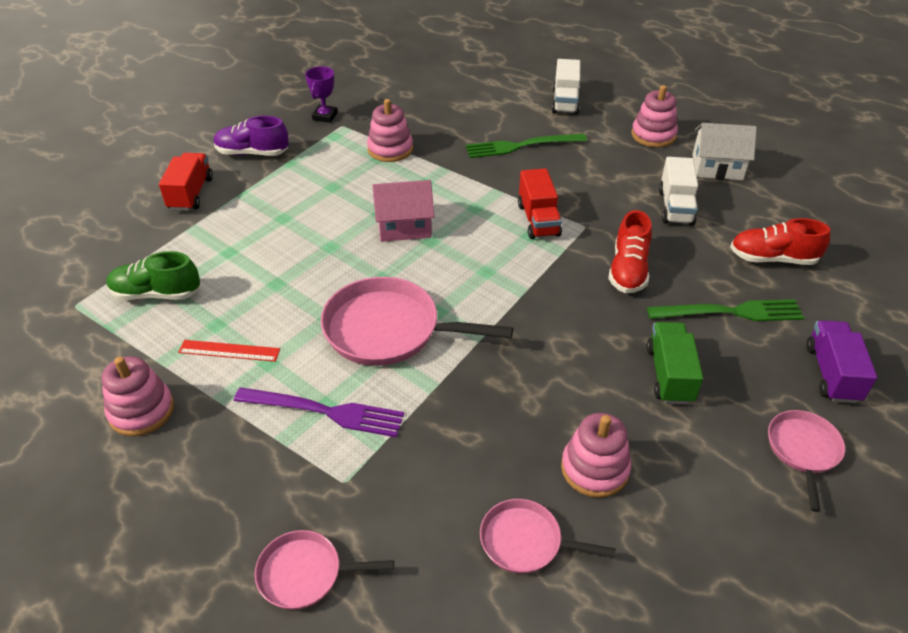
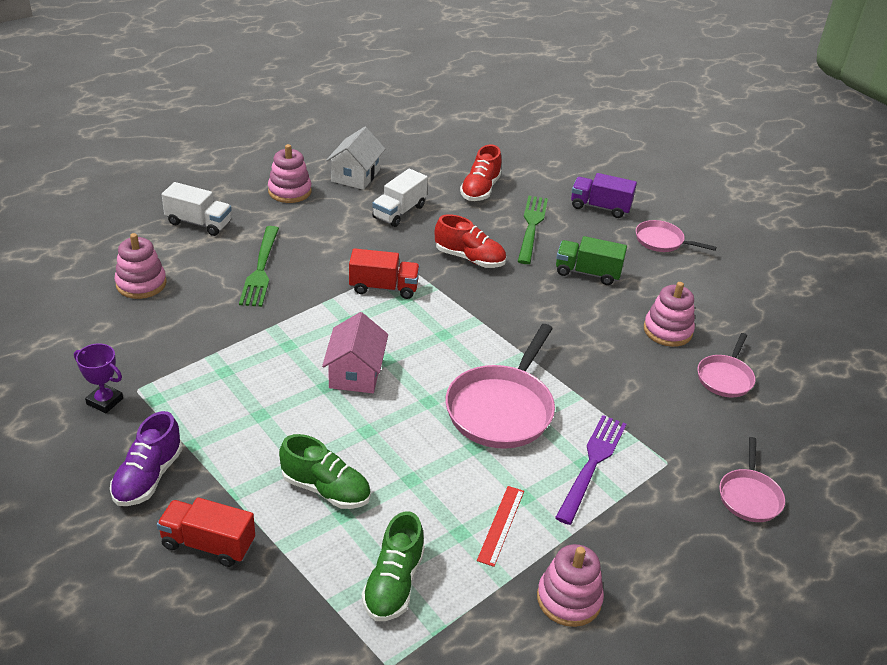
camera: 80 degrees left, 5 degrees down
pink stacking toy [367,99,413,162] -> pink stacking toy moved to [115,233,167,299]
white truck [659,157,698,225] -> white truck turned 105 degrees clockwise [372,169,428,227]
none -> green shoe [279,434,371,509]

